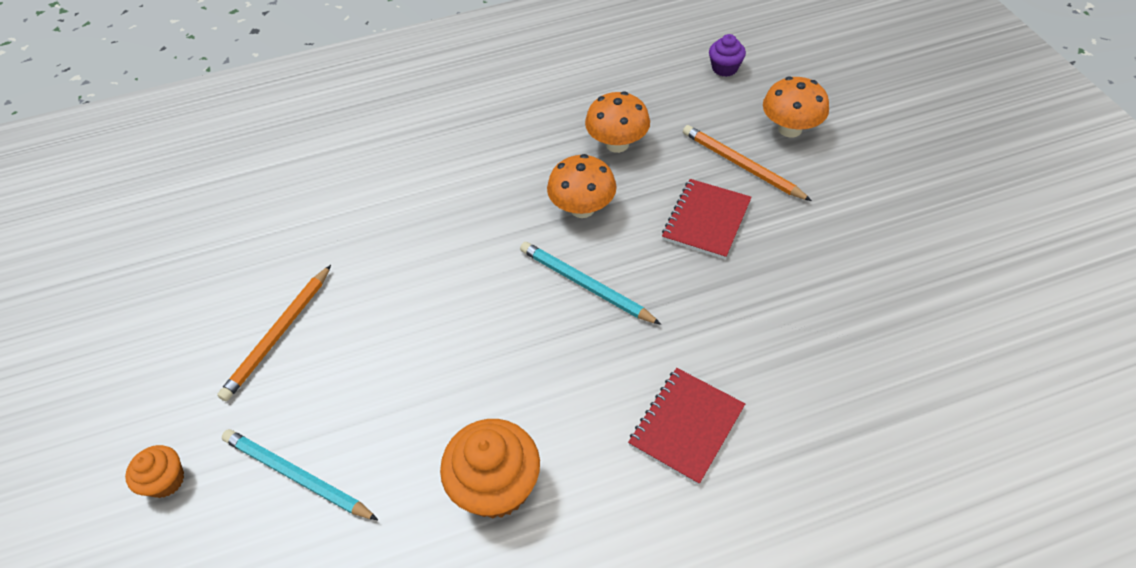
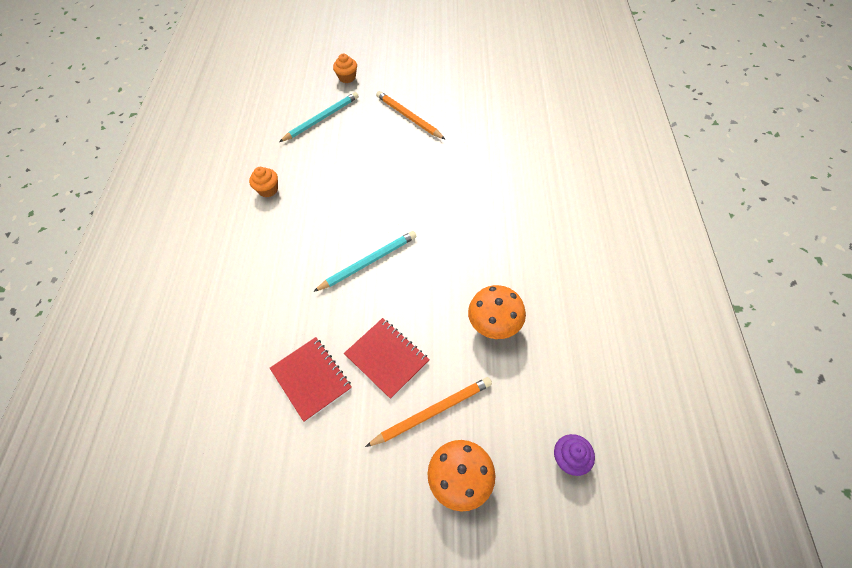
camera: 110 degrees right, 5 degrees up
orange cupcake [440,419,540,518] -> orange cupcake [249,167,278,197], size x0.55
orange mushroom [547,154,616,218] -> none
red notebook [628,368,745,485] -> red notebook moved to [270,337,352,422]

